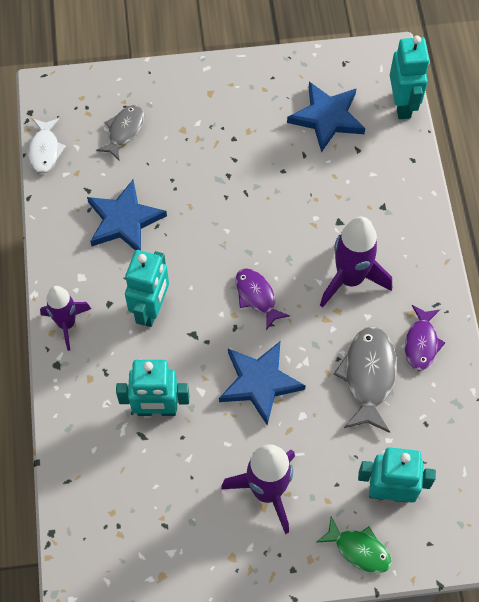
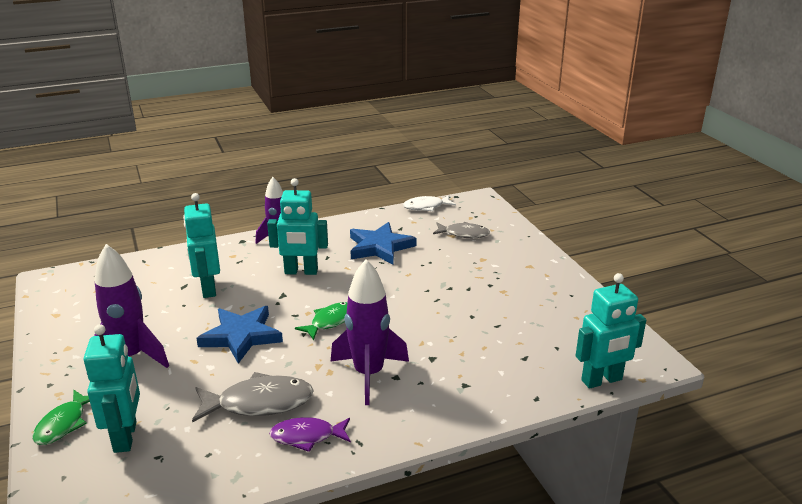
camera: 75 degrees right, 35 degrees down
purple fish [235,268,290,330] -> green fish [295,302,348,340]
blue star [287,82,365,153] -> none

